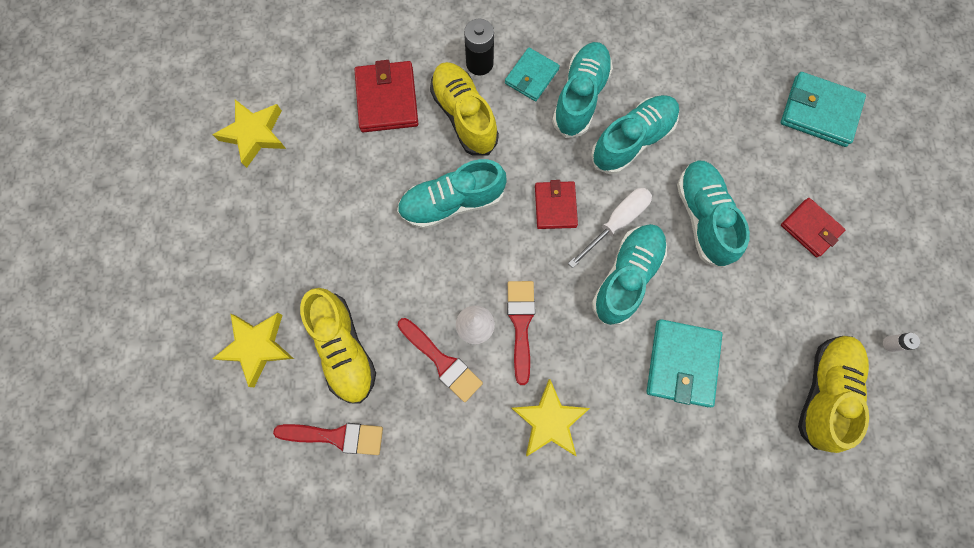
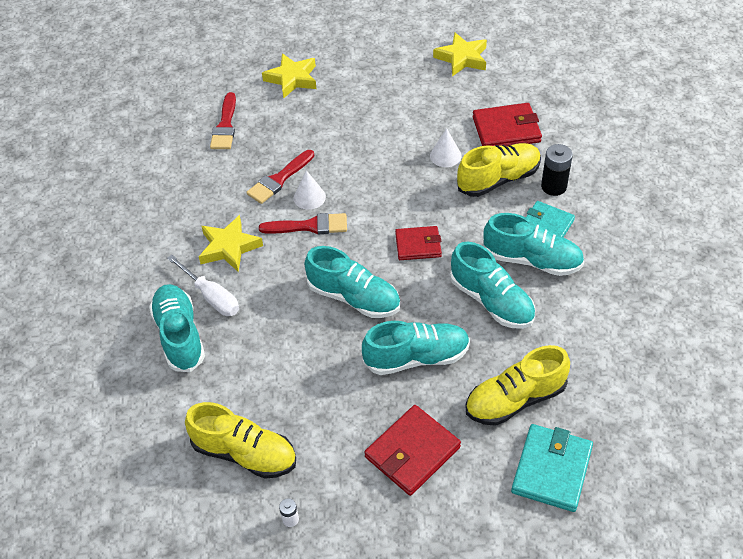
camera: 90 degrees right, 25 degrees down
yellow shoe [300,288,376,404] -> yellow shoe moved to [465,345,570,426]
turquoise shoe [397,159,507,229] -> turquoise shoe moved to [149,284,205,372]
white screwdriver [568,188,652,268] -> white screwdriver moved to [167,255,239,316]
turquoise wallet [647,319,722,407] -> none
red wallet [781,198,845,257] -> red wallet [364,405,461,496], size x1.51
none -> white cone [430,128,461,167]

